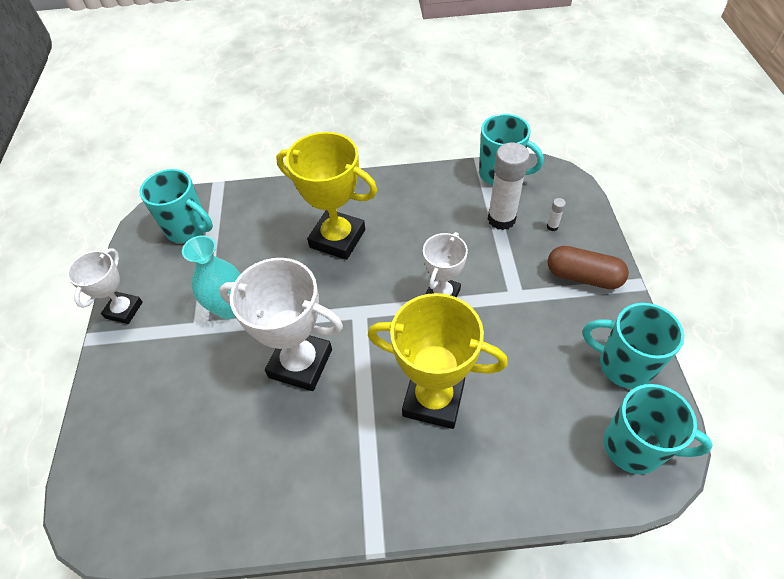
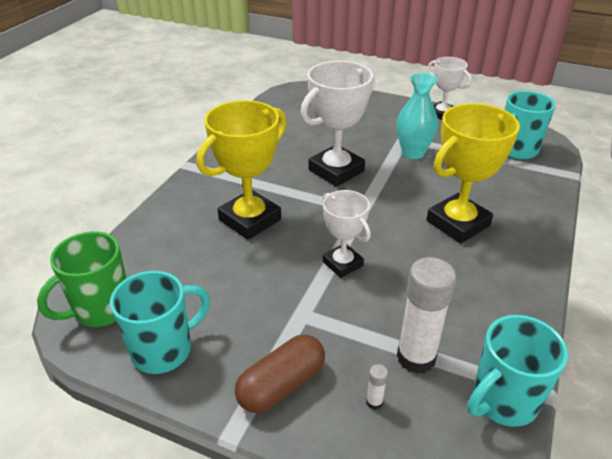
camera: 115 degrees right, 15 degrees down
turquoise mug [604,384,713,474] -> green mug [37,231,126,327]

